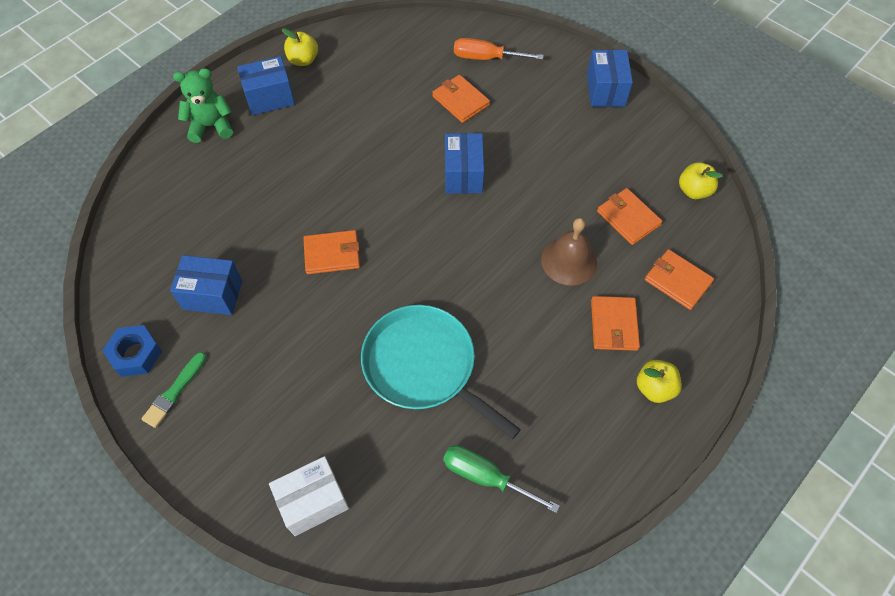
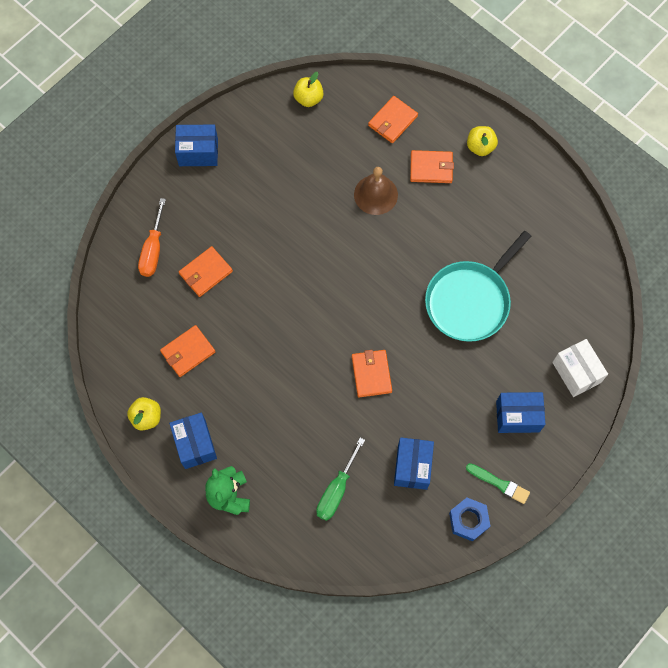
camera: 90 degrees left, 10 degrees up
green screwdriver [443,445,560,513] -> green screwdriver moved to [316,438,365,521]
blue box [445,133,484,194] -> blue box moved to [496,392,545,433]
orange wallet [597,188,662,245] -> orange wallet moved to [160,325,215,377]

